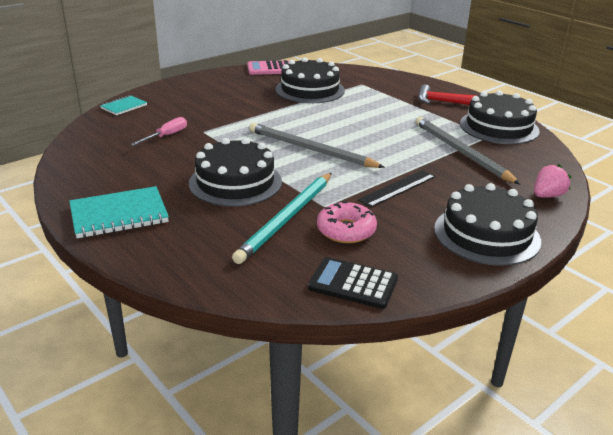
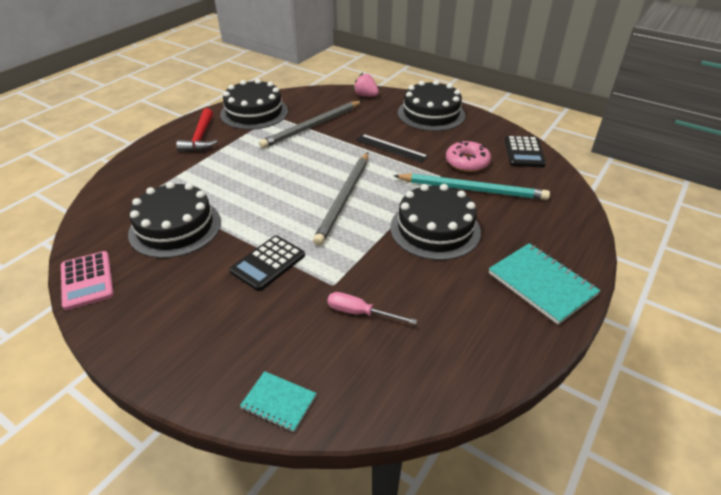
camera: 105 degrees left, 10 degrees up
none -> black calculator [229,236,305,291]

